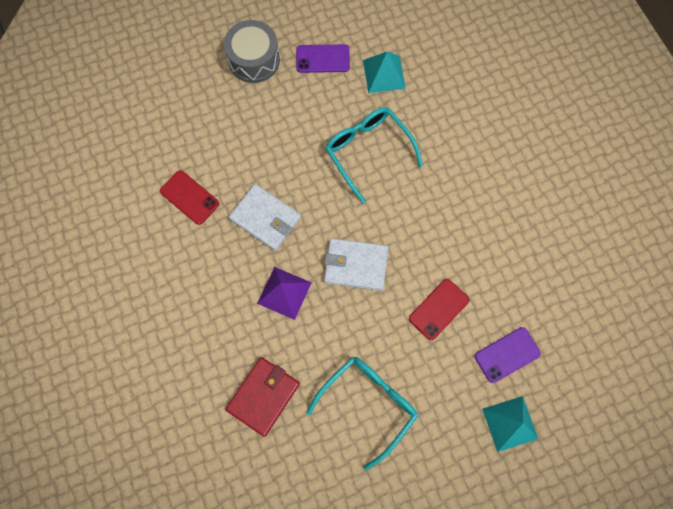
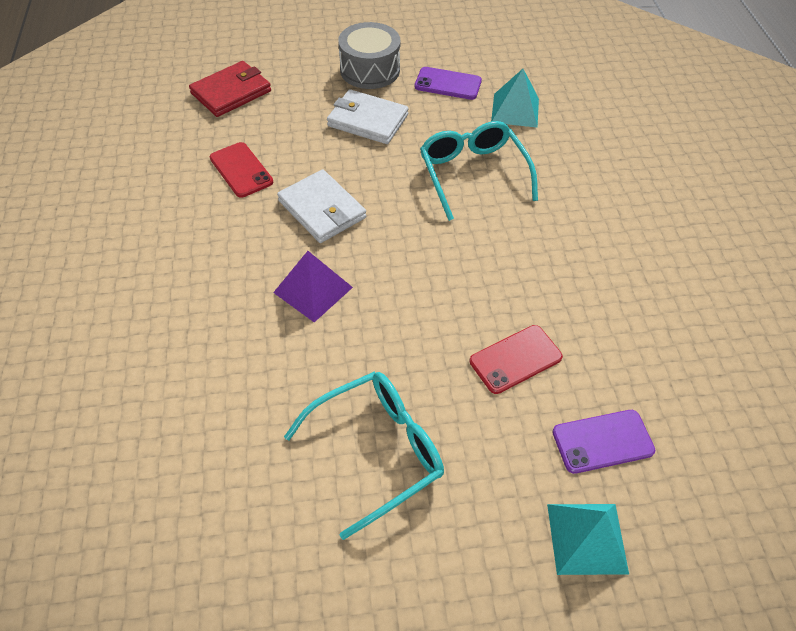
camera: 15 degrees right, 20 degrees down
red wallet [225,357,300,437] -> red wallet moved to [189,61,271,117]
white wallet [324,238,389,291] -> white wallet moved to [327,89,409,144]

